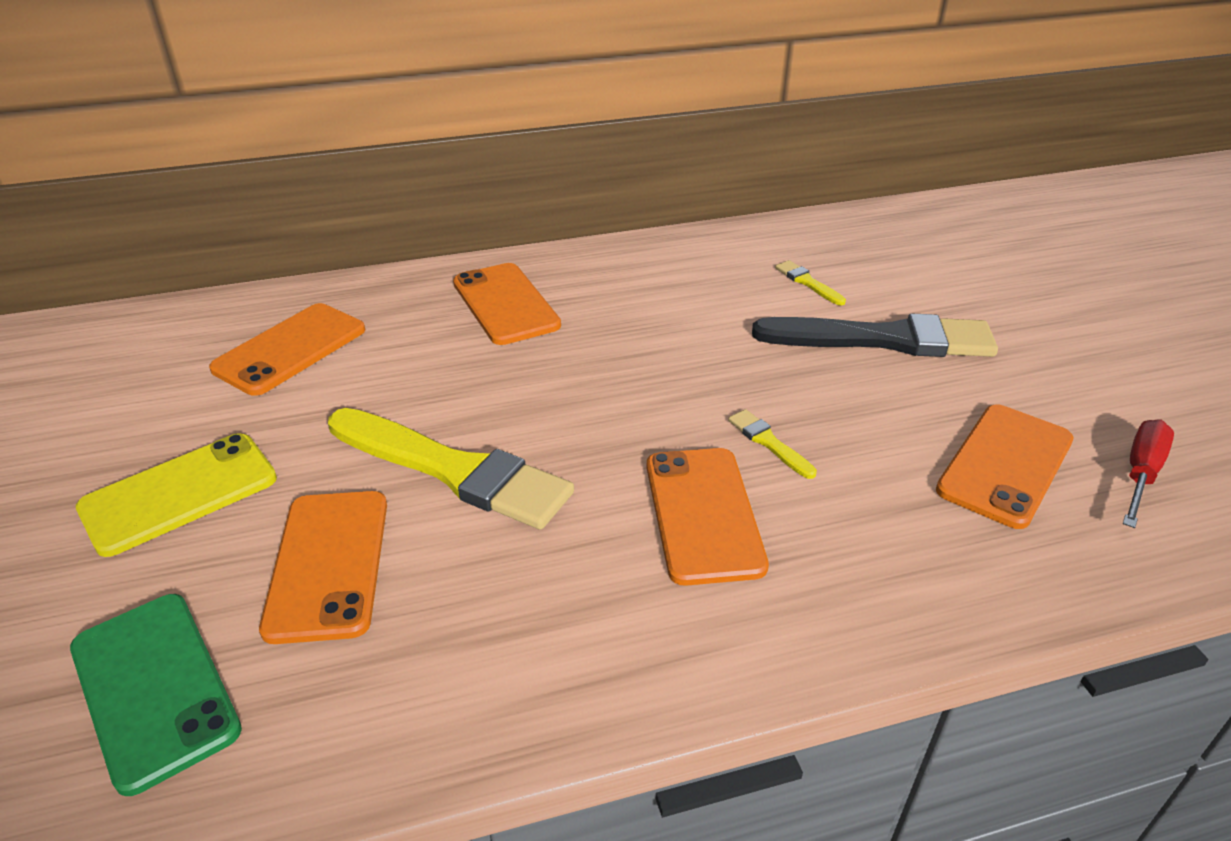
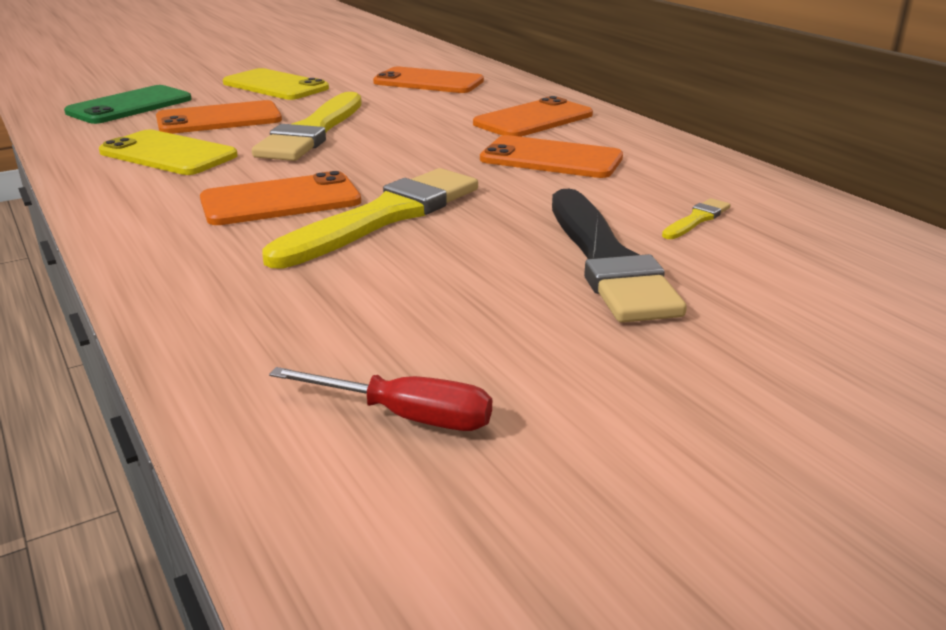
camera: 75 degrees right, 10 degrees down
yellow brush [728,409,817,479] -> yellow brush [262,168,478,268], size x2.41
orange phone [936,404,1074,529] -> orange phone moved to [480,135,623,178]
none -> yellow phone [99,130,238,175]

